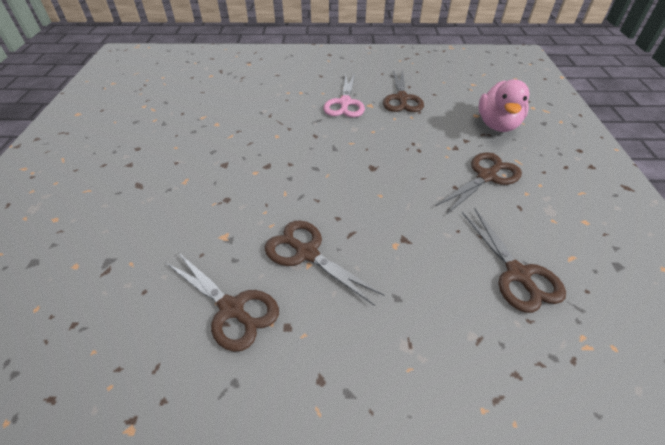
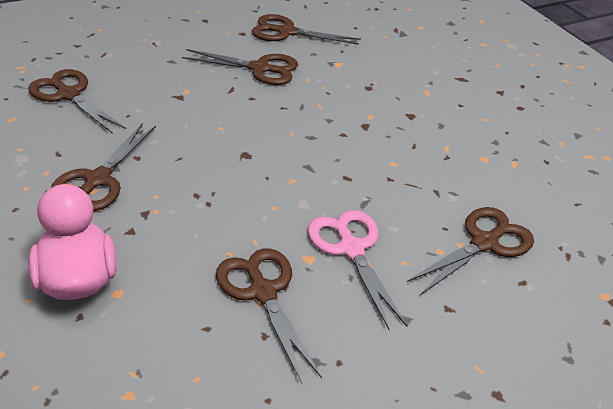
camera: 150 degrees right, 5 degrees down
none -> brown scissors [407,207,534,295]

